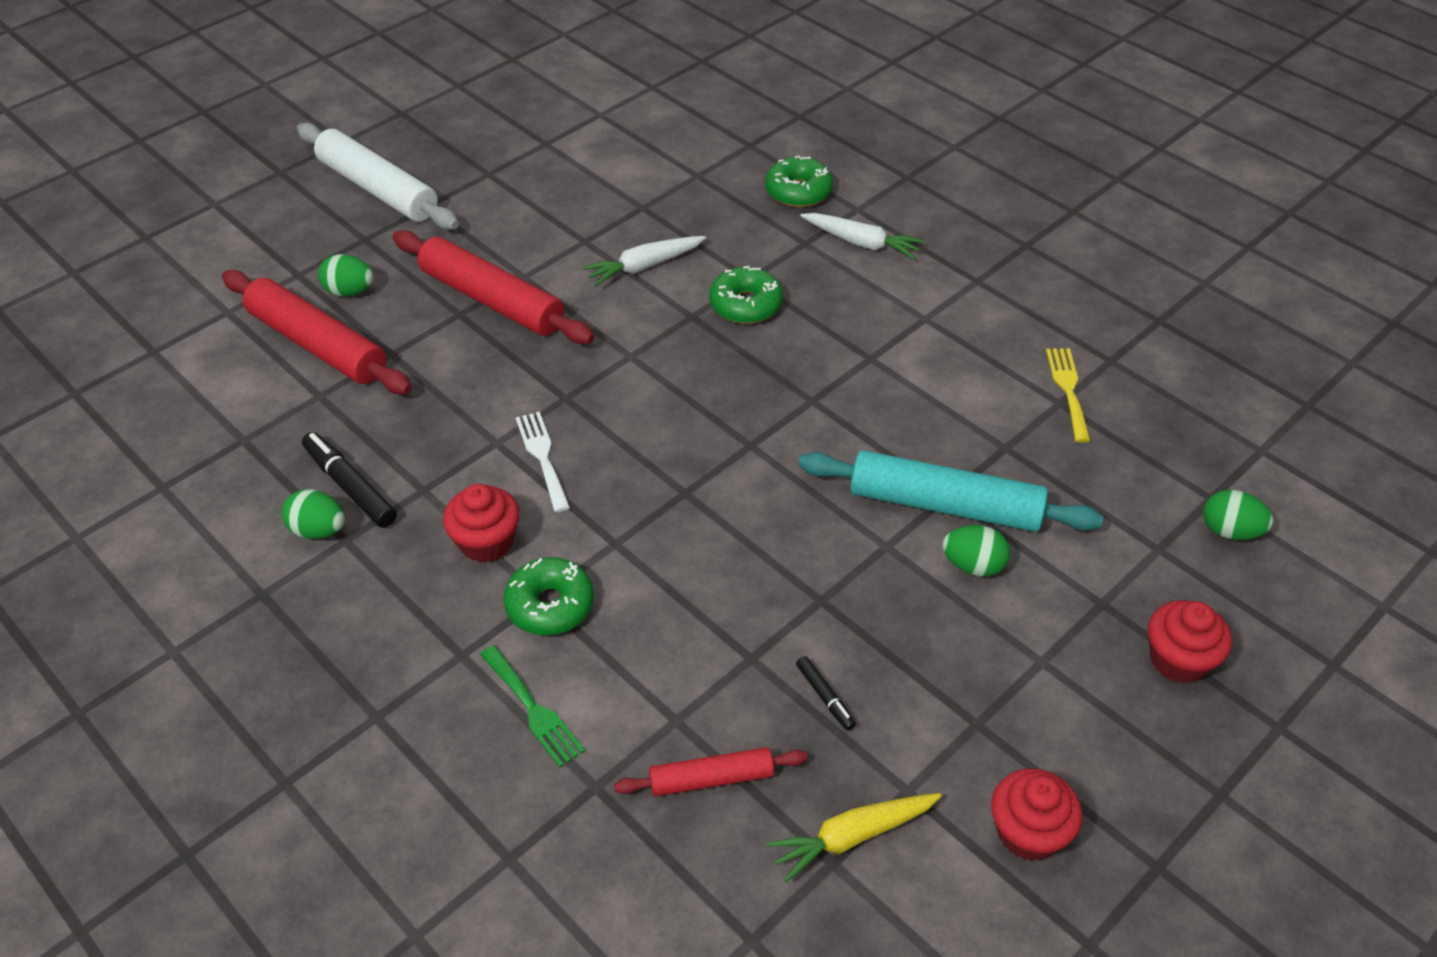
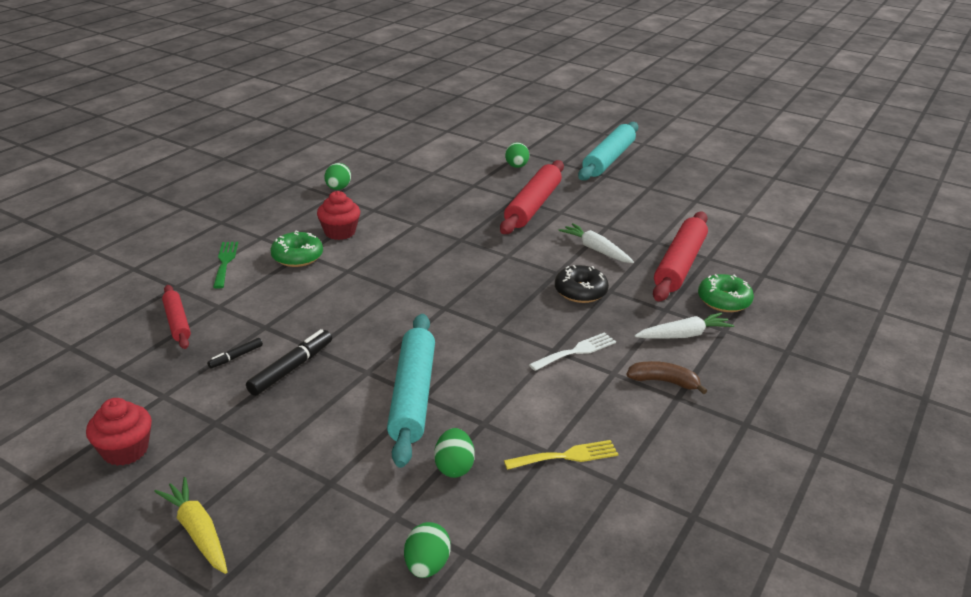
camera: 75 degrees right, 15 degrees down
red rolling pin [222,270,412,394] -> red rolling pin moved to [653,212,708,302]
white rolling pin [297,123,459,230] -> turquoise rolling pin [578,122,638,181]
black marker [302,432,397,528] -> black marker moved to [246,329,332,396]
green fork [480,645,585,767] -> green fork turned 135 degrees clockwise [213,242,238,289]
white fork [515,412,570,512] -> white fork moved to [529,332,616,371]
green donut [709,266,783,324] -> black donut [555,265,609,303]
yellow carrot [766,793,942,882] -> yellow carrot moved to [154,477,227,574]
white carrot [800,213,925,259] -> white carrot turned 120 degrees counterclockwise [635,312,734,339]
green egg [942,525,1010,576] -> green egg moved to [434,428,475,478]
red cupcake [1148,600,1232,684] -> none
none -> brown banana [626,361,707,394]

